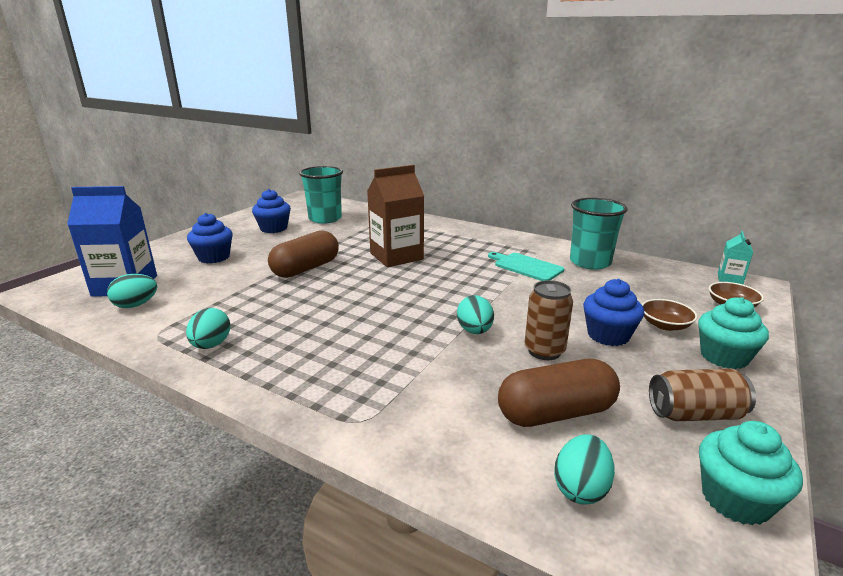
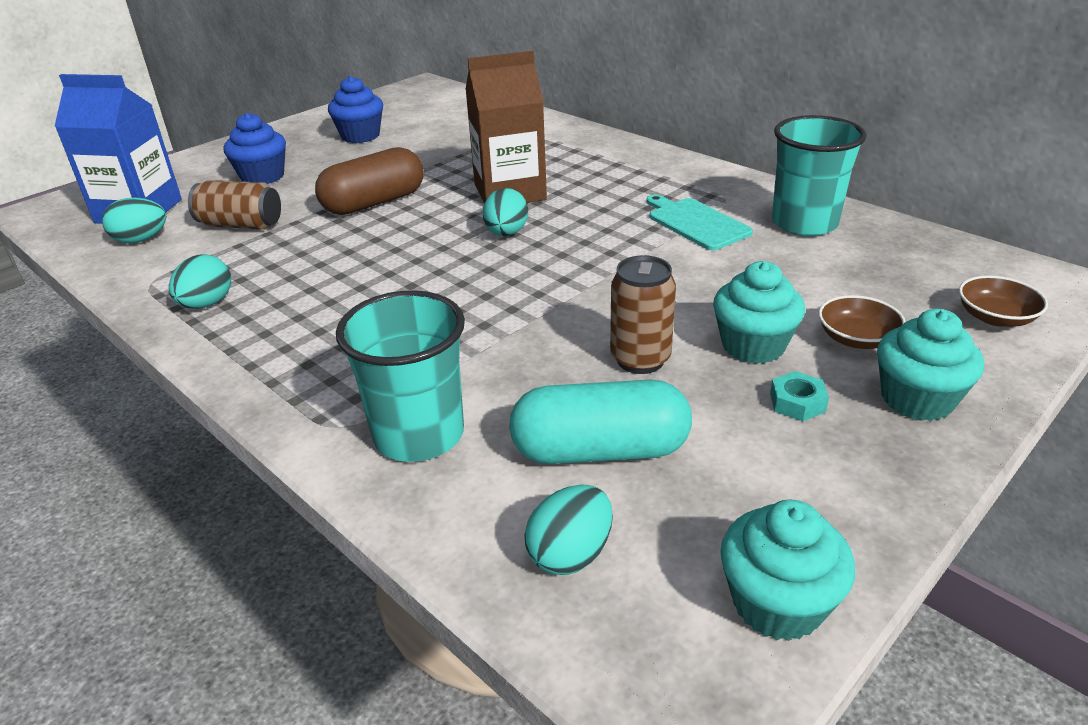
camera: 15 degrees right, 10 degrees up
turquoise cup [299,166,343,224] -> turquoise cup moved to [336,290,465,462]
turquoise egg [457,295,494,334] -> turquoise egg moved to [483,188,528,236]
brown capsule [498,359,620,427] -> turquoise capsule [509,380,692,464]
blue cupcake [583,279,644,346] -> turquoise cupcake [713,261,805,364]
brown can [649,369,756,421] -> brown can moved to [188,180,281,229]
turquoise carton [718,231,753,284] -> none
none -> turquoise nut [770,371,829,421]

